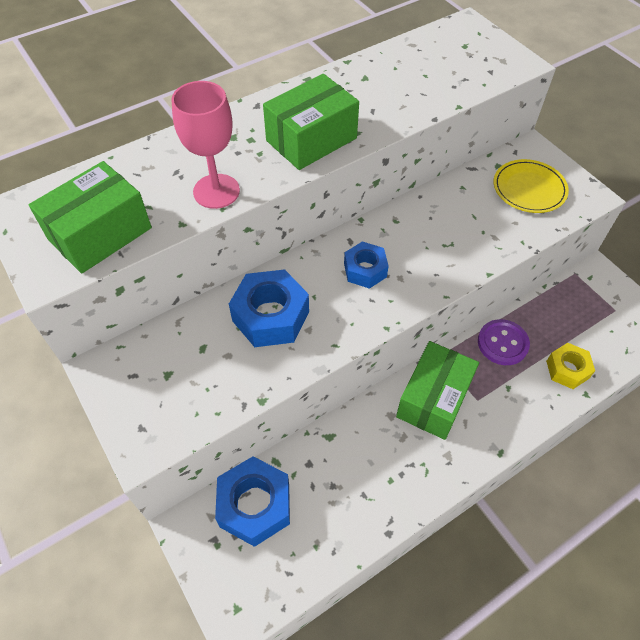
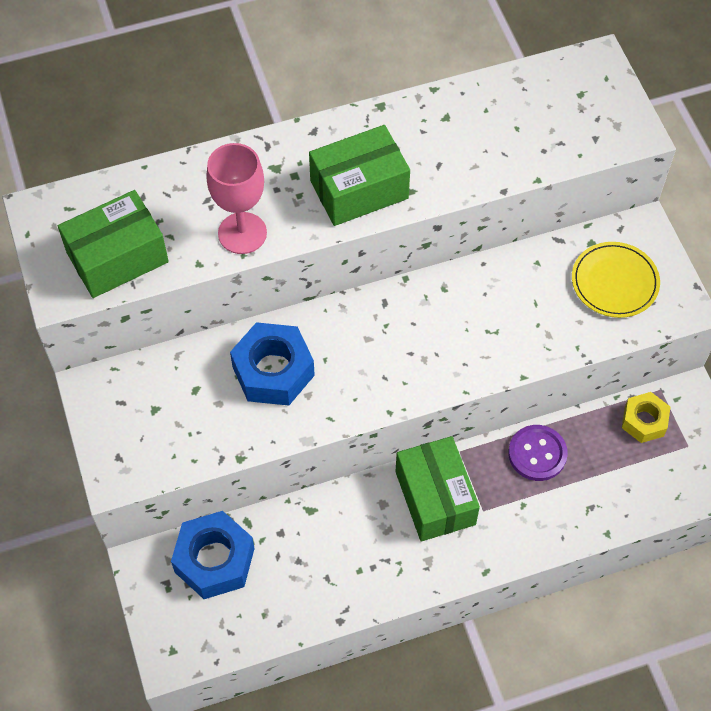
camera: 15 degrees right, 5 degrees up
blue nut [344,241,389,289] -> none
green box [396,341,479,440] -> green box turned 60 degrees counterclockwise [395,436,480,541]
yellow nut [546,343,595,389] -> yellow nut moved to [622,392,670,443]

